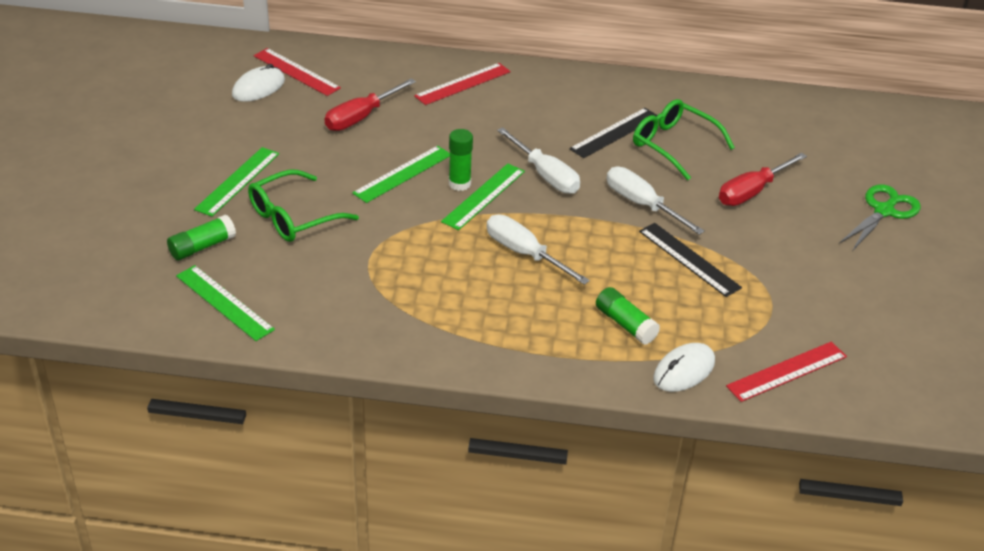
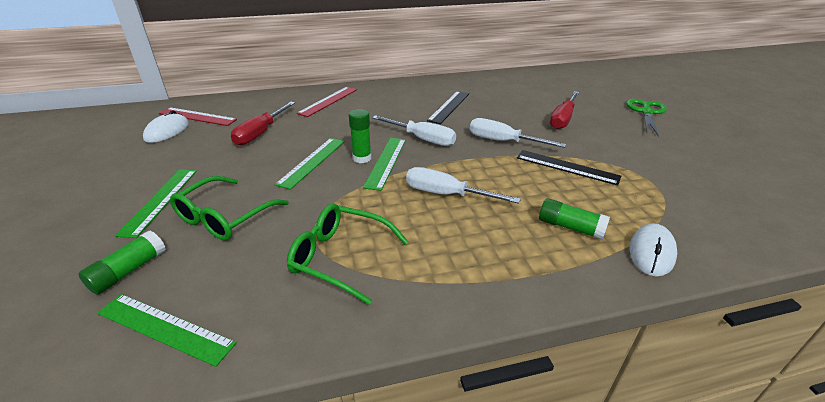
camera: 20 degrees left, 5 degrees down
green glasses [633,99,735,180] -> green glasses moved to [287,203,409,305]
red ruler [726,342,847,402] -> none

